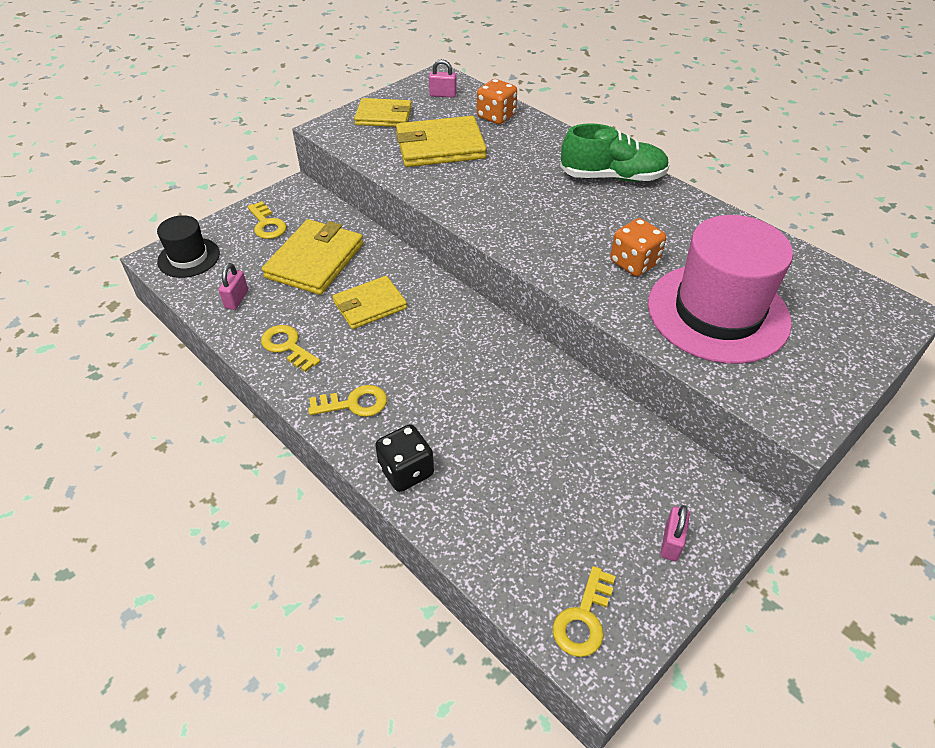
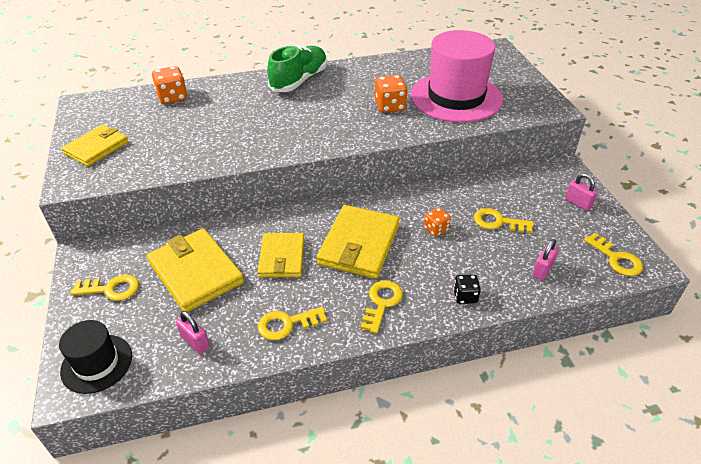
camera: 60 degrees left, 5 degrees down
black dice [375,424,434,492] -> black dice [453,274,481,304], size x0.63
yellow wallet [396,116,487,167] -> yellow wallet moved to [317,205,400,279]
pink padlock [429,59,457,98] -> pink padlock moved to [532,239,559,281]
none -> orange dice [424,207,451,237]
none -> yellow key [474,208,534,233]

